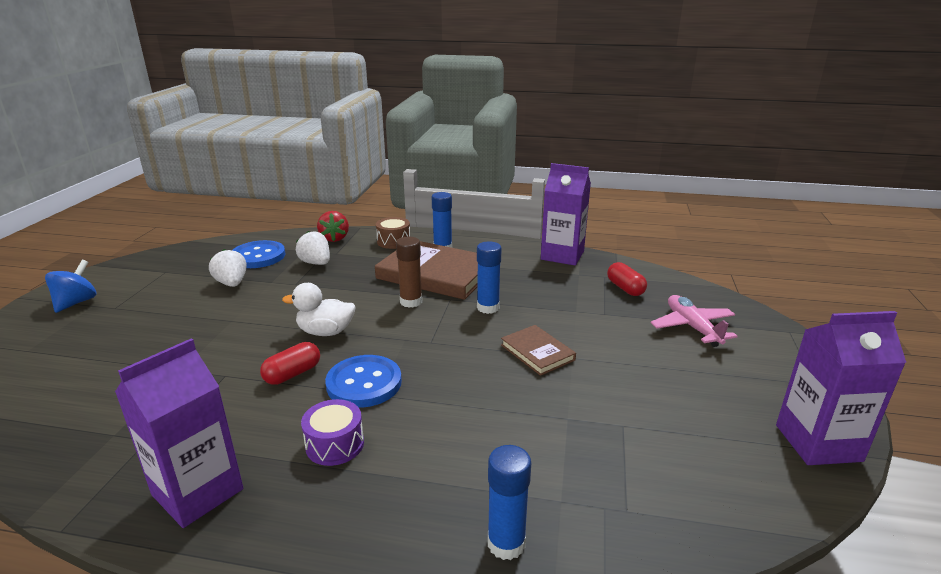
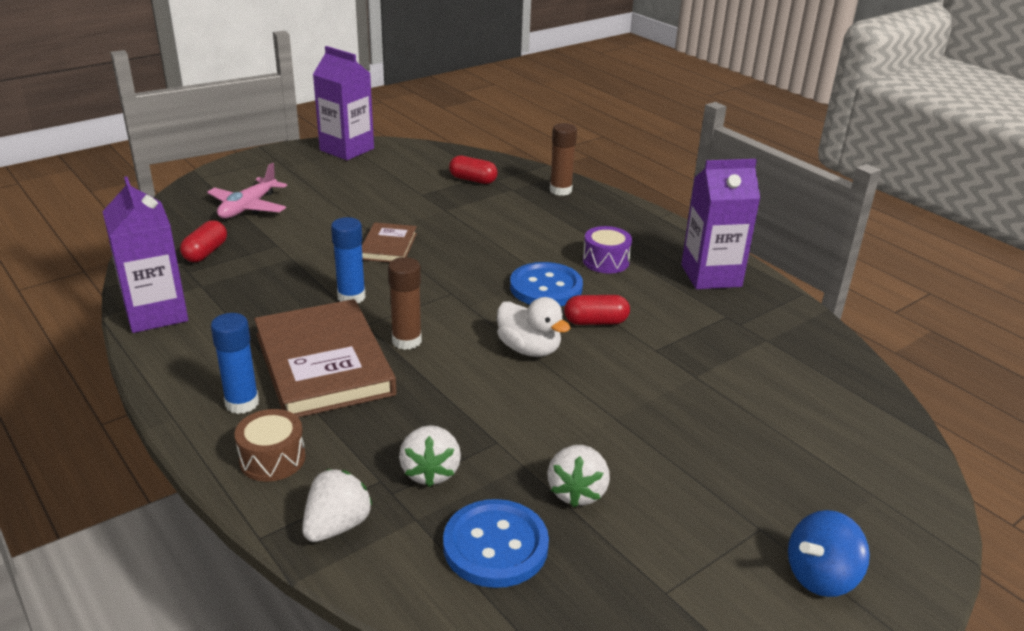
camera: 140 degrees left, 5 degrees up
red strawberry [317,211,349,242] -> white strawberry [302,469,373,542]
blue glue stick [488,445,531,560] -> brown glue stick [550,123,577,196]
none -> red capsule [449,155,498,184]

